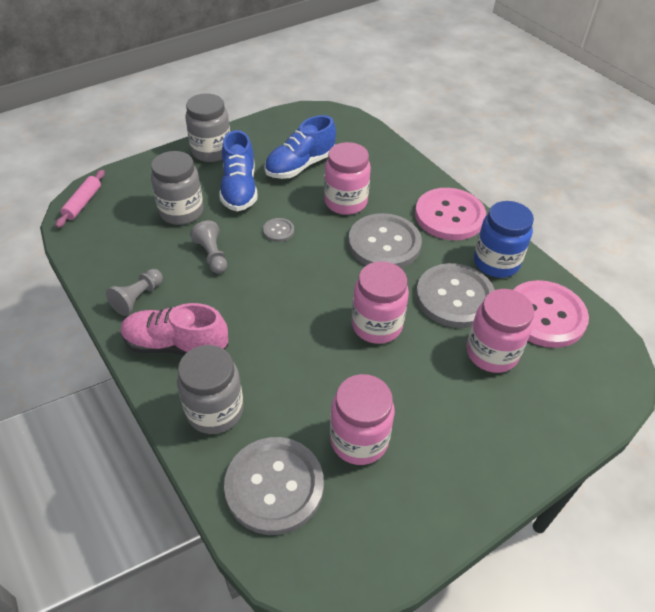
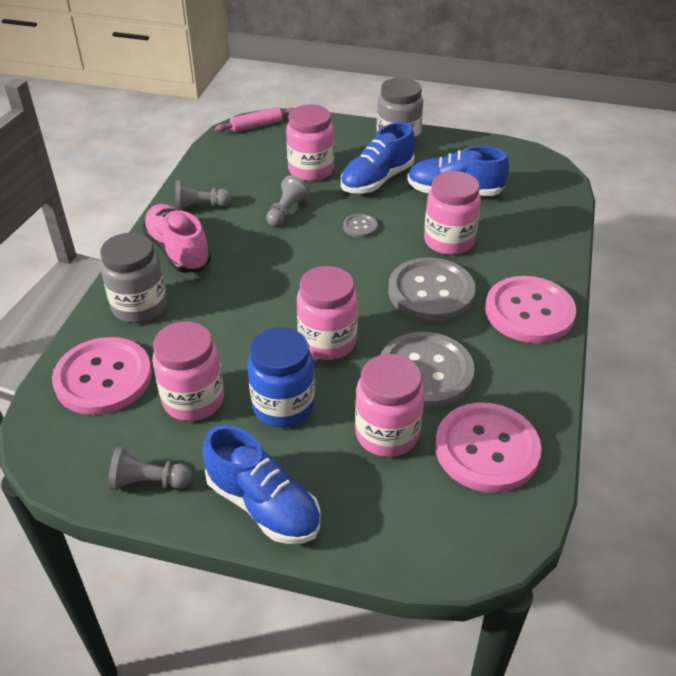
camera: 50 degrees right, 5 degrees down
grey jar [151,151,204,225] -> pink jar [286,104,334,181]
grey button [224,437,324,535] -> pink button [52,337,152,415]
blue jar [474,201,534,278] -> blue jar moved to [248,327,315,428]
none -> grey pawn [108,447,192,490]
none -> blue shoe [202,425,321,544]

